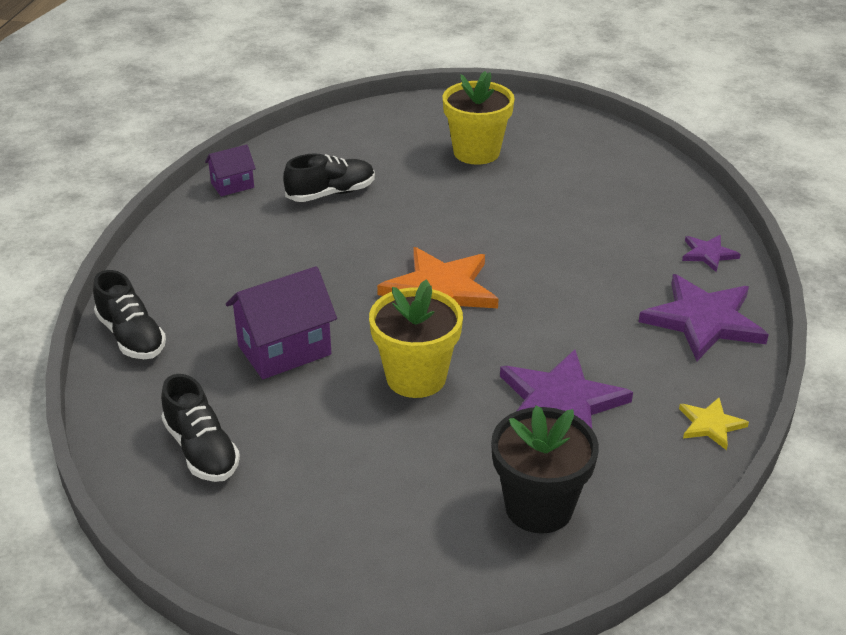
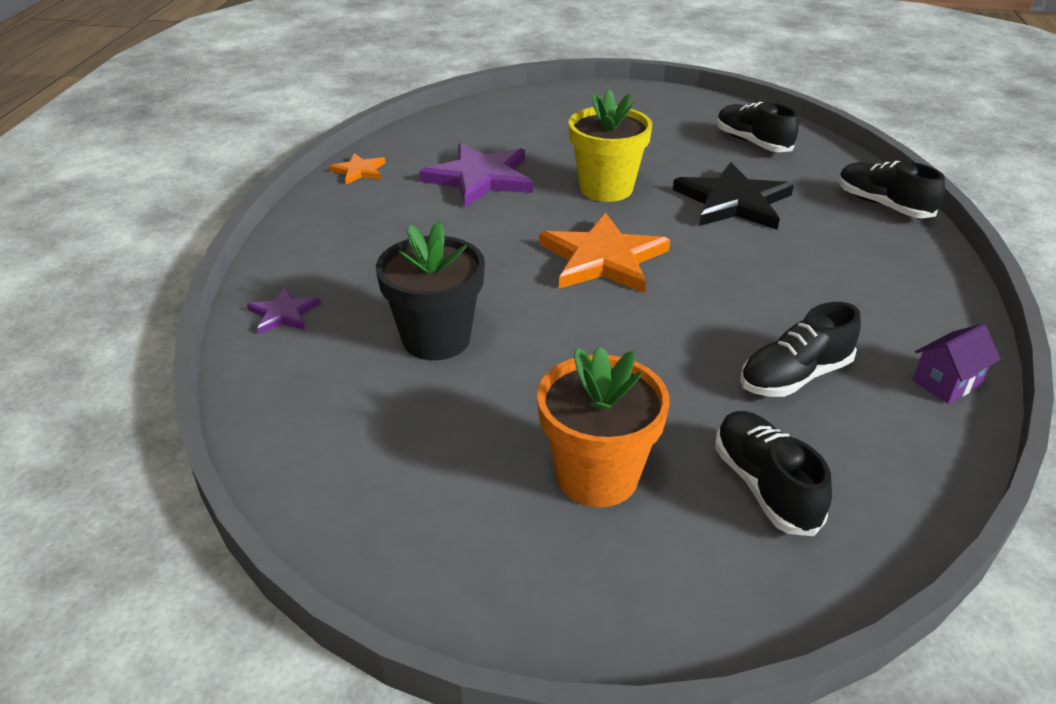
camera: 175 degrees right, 0 degrees up
purple house [226,266,337,379] -> black star [673,162,794,230]
yellow flower pot [442,71,515,165] -> orange flower pot [537,346,670,507]
black flower pot [491,405,599,533] -> black flower pot moved to [376,221,485,361]
purple star [639,274,769,361] -> none
yellow star [679,398,749,450] -> orange star [329,153,385,184]
none -> black shoe [715,411,832,536]

